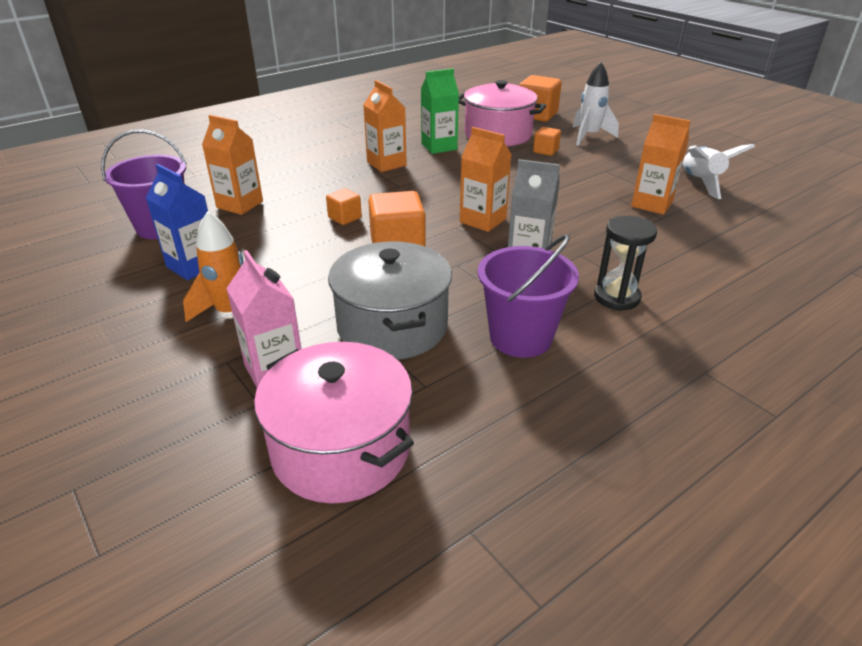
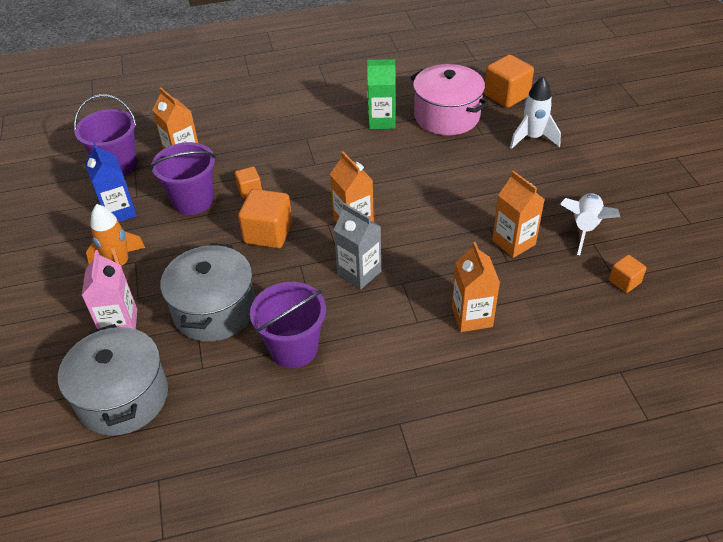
camera: 25 degrees right, 10 degrees up
pink pot [254,342,414,504] -> grey pot [58,324,168,436]
orange carton [363,80,407,172] -> orange carton moved to [452,242,500,332]
orange cube [533,127,561,156] -> orange cube moved to [609,255,647,293]
black hourglass [594,216,657,311] -> none
none -> purple bucket [150,142,216,215]

